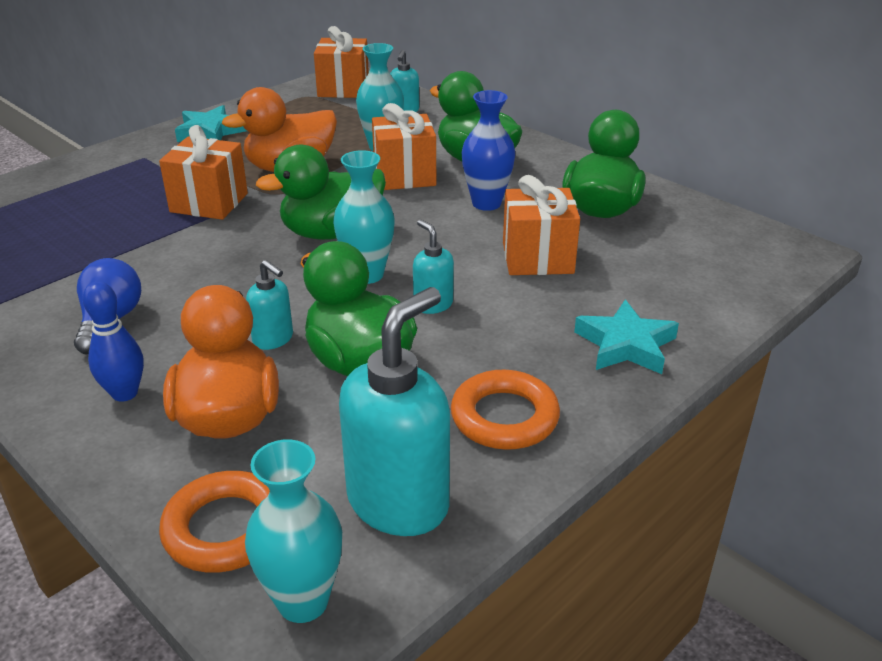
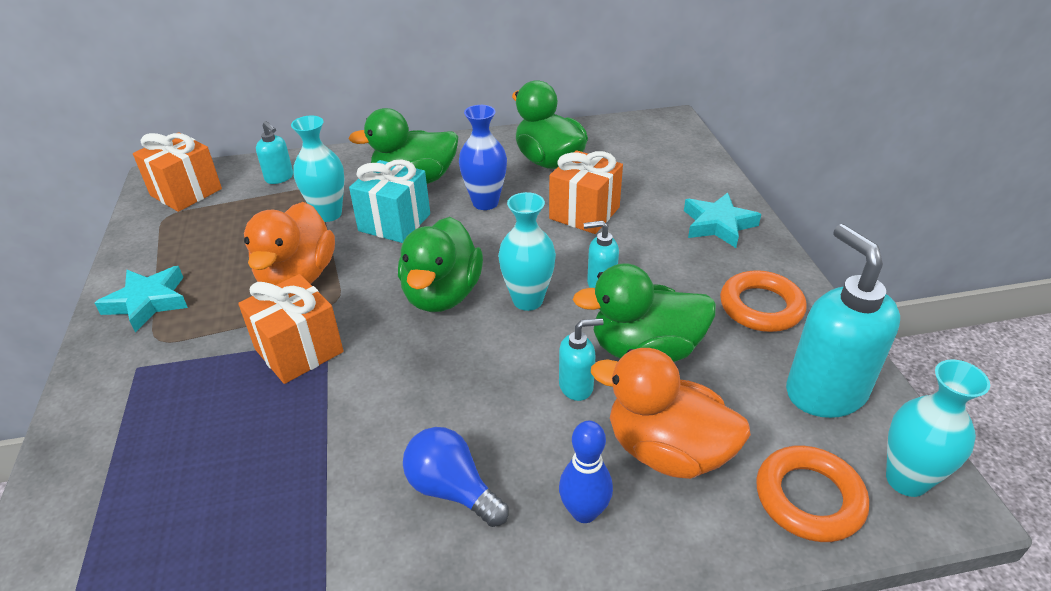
camera: 55 degrees left, 5 degrees up
orange gift [372,103,436,190] -> turquoise gift [349,160,430,243]

